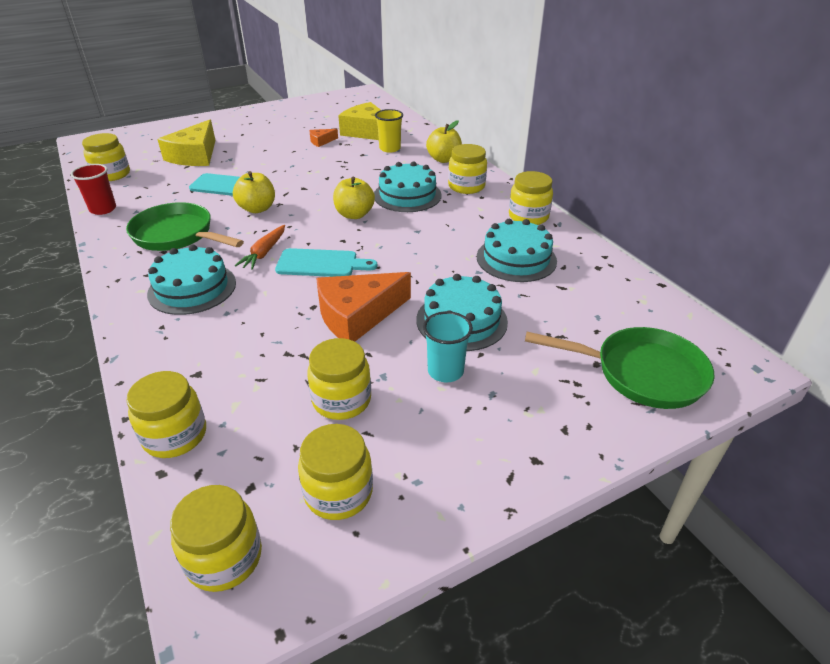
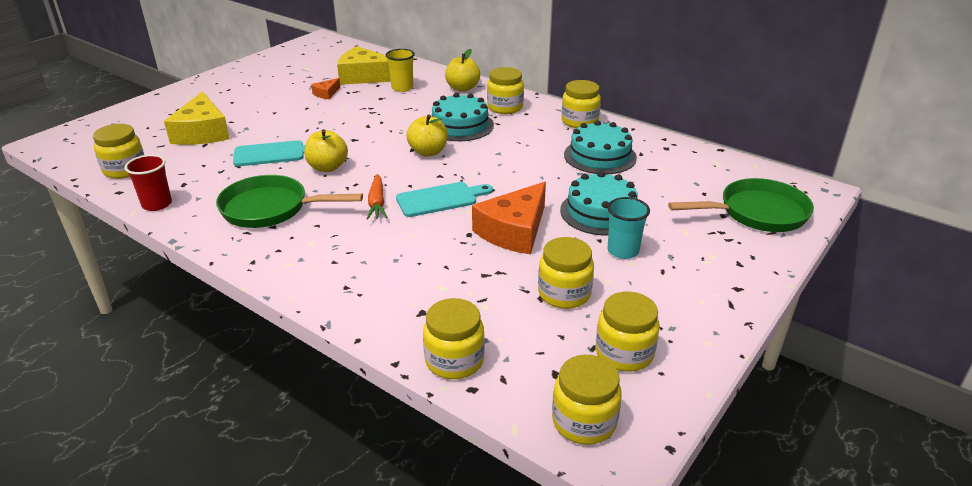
camera: 25 degrees left, 5 degrees down
turquoise cake [147,245,236,315] -> none

